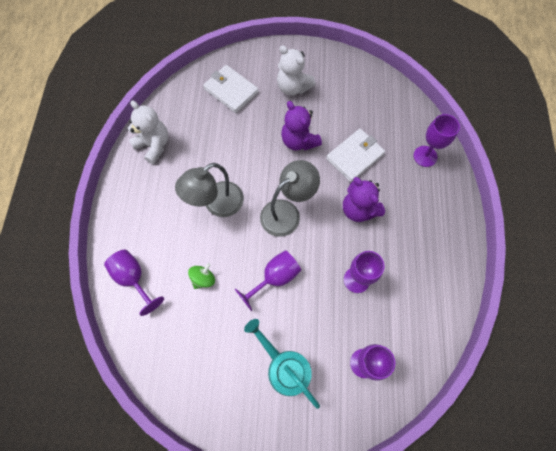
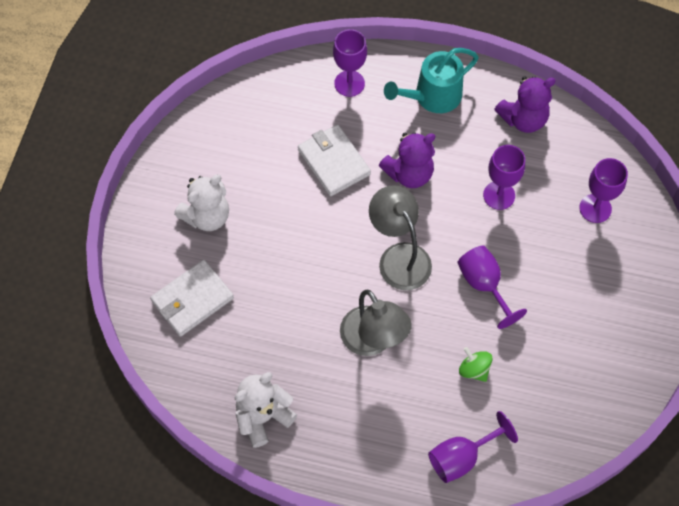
camera: 80 degrees left, 5 degrees down
turquoise watering can [244,319,320,409] -> turquoise watering can moved to [384,48,479,113]
purple teddy bear [281,101,322,151] -> purple teddy bear moved to [494,76,556,133]

